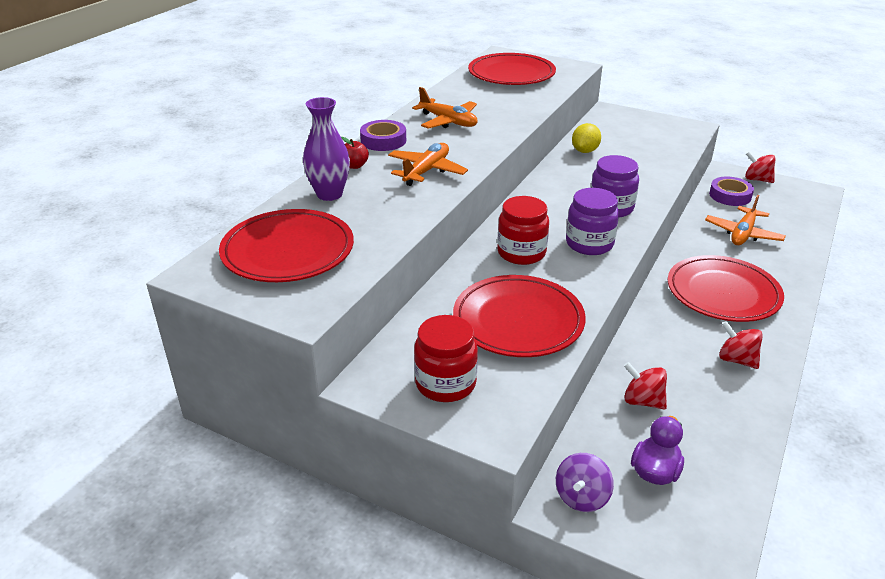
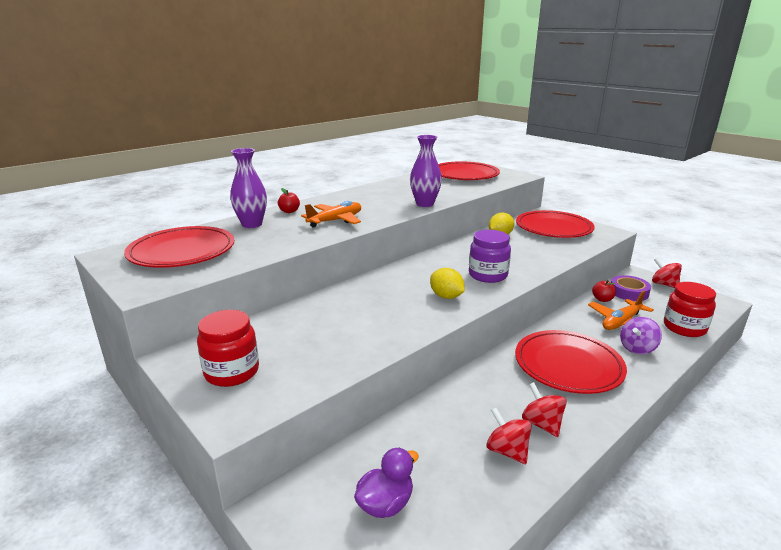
camera: 20 degrees right, 10 degrees down
purple tape [360,120,406,151] -> none
orange plane [412,87,478,129] -> none
red plate [453,275,586,357] -> red plate moved to [516,210,595,238]
red jar [497,196,549,265] -> red jar moved to [664,282,716,337]
purple spinning top [556,453,614,512] -> purple spinning top moved to [620,317,662,354]
purple jar [566,188,619,255] -> yellow lemon [430,268,465,299]
red spinning top [624,362,667,409] -> red spinning top moved to [486,408,532,464]
none -> purple vase [410,135,442,207]
none -> red apple [592,280,616,302]

